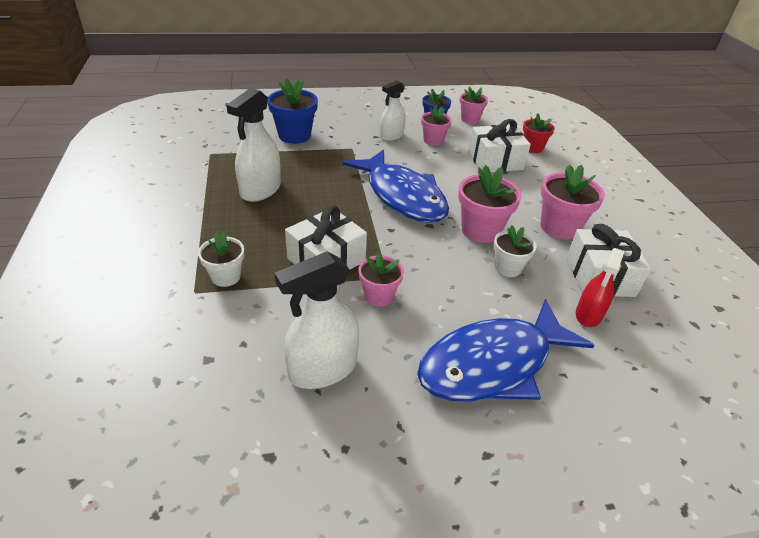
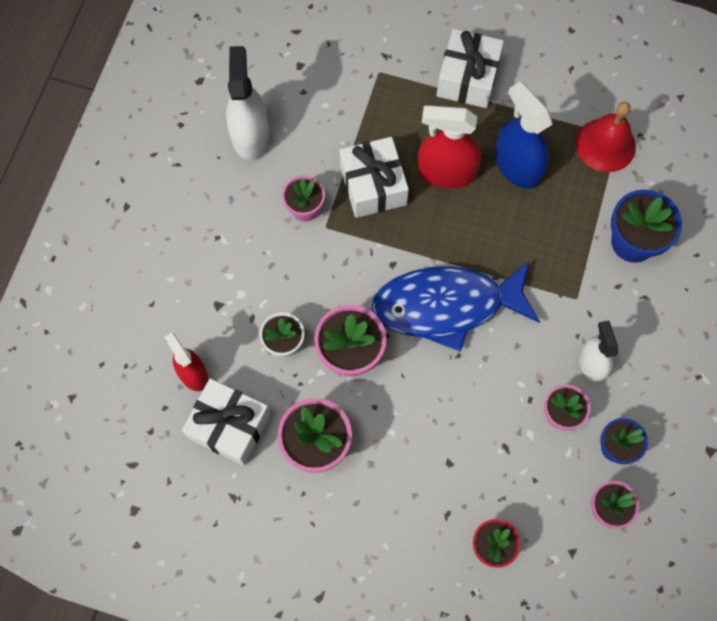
camera: 120 degrees right, 30 degrees up
white flower pot [198,231,244,287] -> none
white spray bottle [226,88,281,202] -> blue spray bottle [495,81,552,189]
blue fish [417,299,595,402] -> none
white gift [468,119,531,172] -> white gift moved to [437,29,504,108]
none -> red spray bottle [418,105,481,188]
none -> red bell [576,102,636,172]

